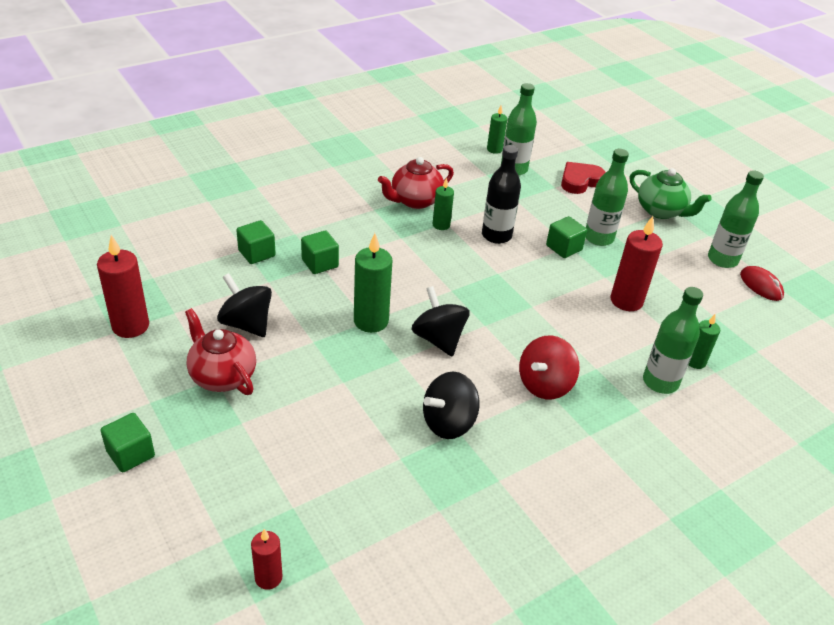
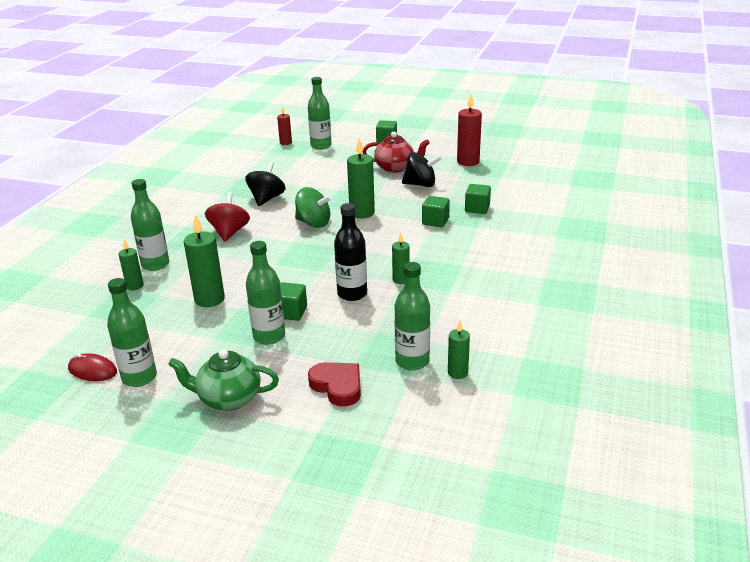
camera: 145 degrees right, 10 degrees down
red teapot [378,157,454,209] -> none
black spinning top [412,286,470,356] -> green spinning top [295,187,332,228]
red heart [561,162,606,194] -> red heart turned 60 degrees counterclockwise [308,362,361,407]
red candle [611,216,663,311] -> green candle [184,215,225,307]
none -> green bottle [308,77,332,150]

